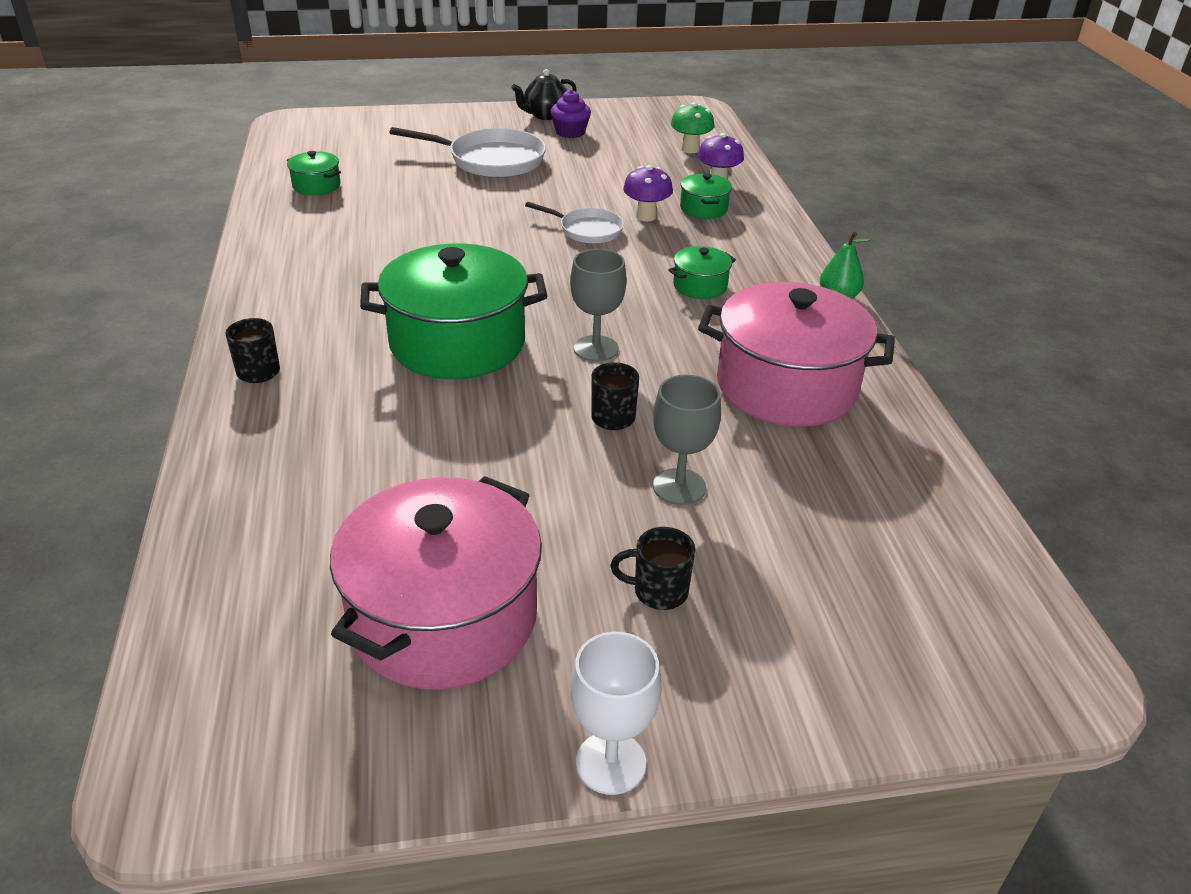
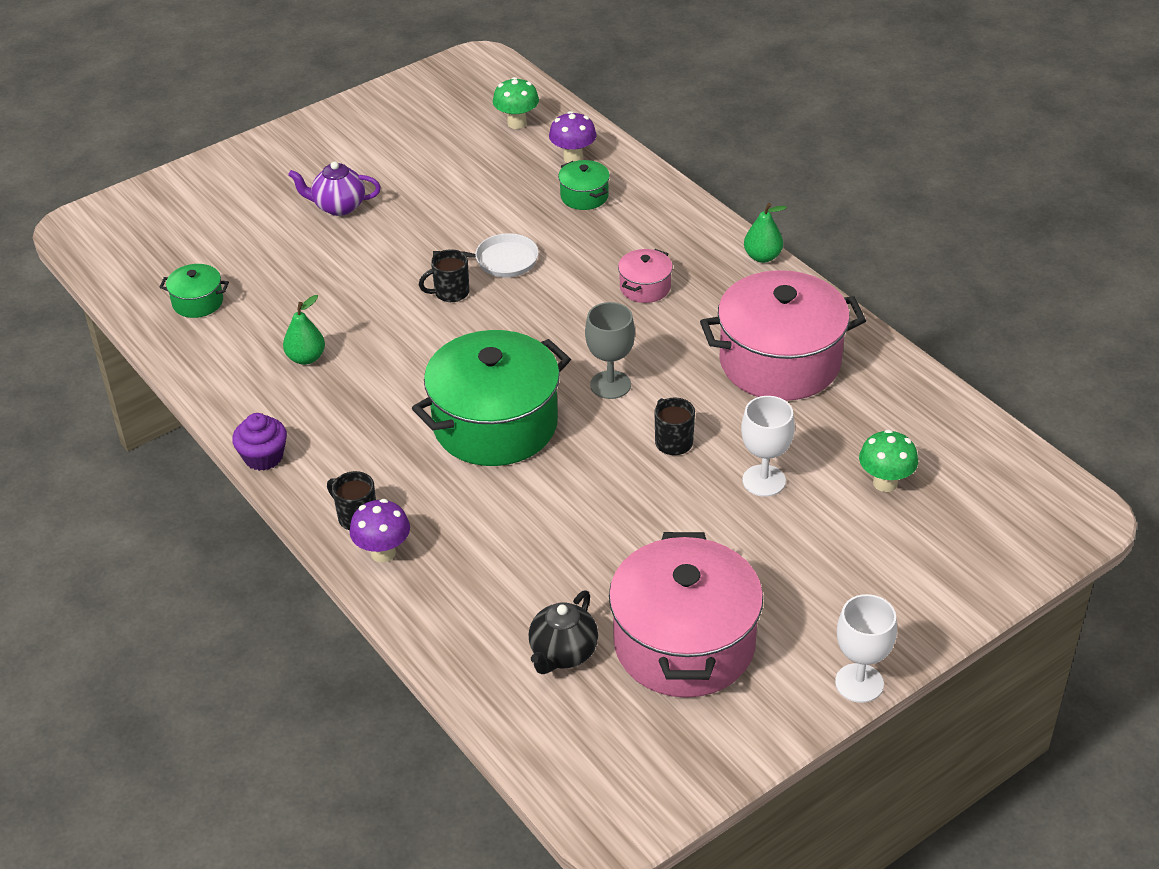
camera: 25 degrees left, 5 degrees up
white pan [390,127,546,178] -> purple teapot [288,161,381,216]
black teapot [511,69,577,120] -> black teapot moved to [529,590,598,674]
purple cupcake [550,90,591,138] -> purple cupcake moved to [232,413,287,471]
black mug [610,527,695,610] -> black mug moved to [419,249,469,302]
purple mushroom [623,165,673,221] -> purple mushroom moved to [350,499,410,562]
grey goblet [653,375,721,505] -> white goblet [741,396,795,497]
green pot [668,246,736,299] -> pink pot [618,249,673,303]
none -> green pear [283,295,325,365]
none -> green mushroom [859,429,918,492]

